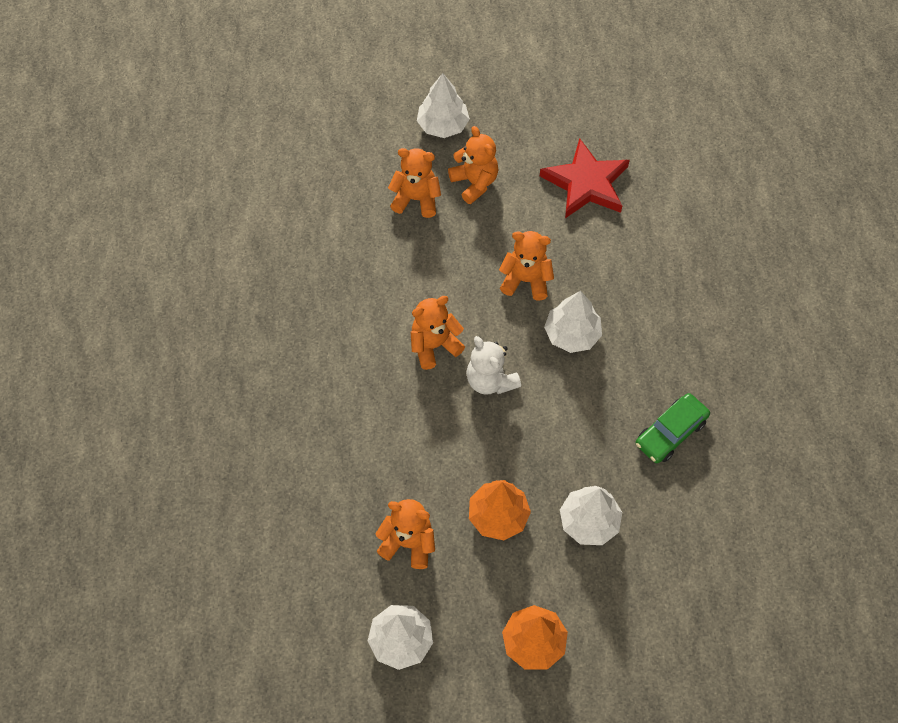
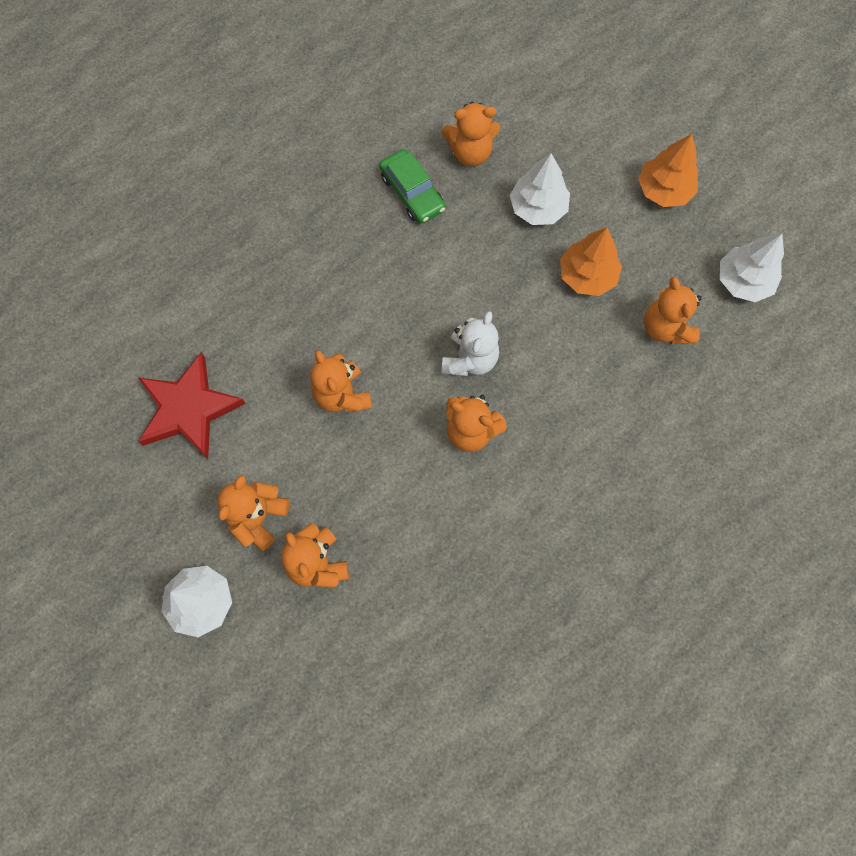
camera: 125 degrees left, 10 degrees up
white tree [544,291,602,353] -> none
green car [636,393,710,463] -> green car turned 45 degrees clockwise [379,149,446,224]
none -> orange teddy bear [442,102,500,166]

